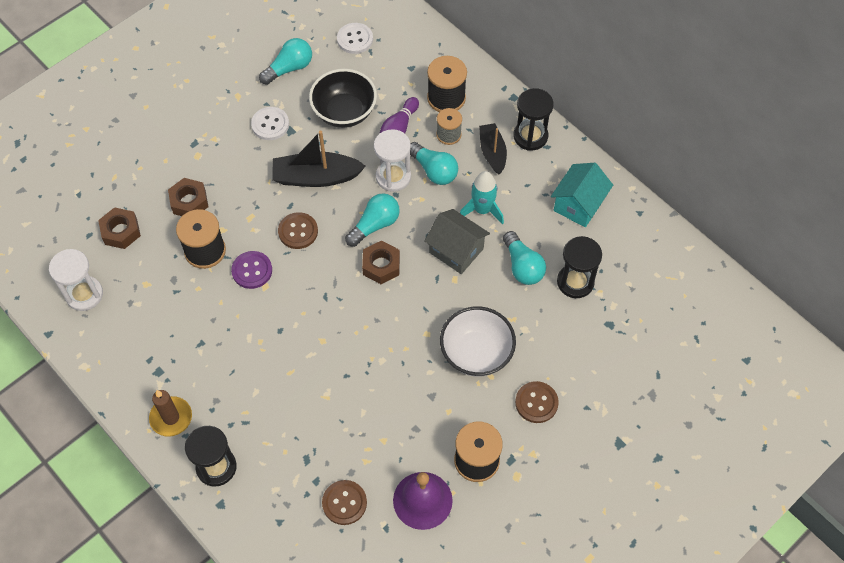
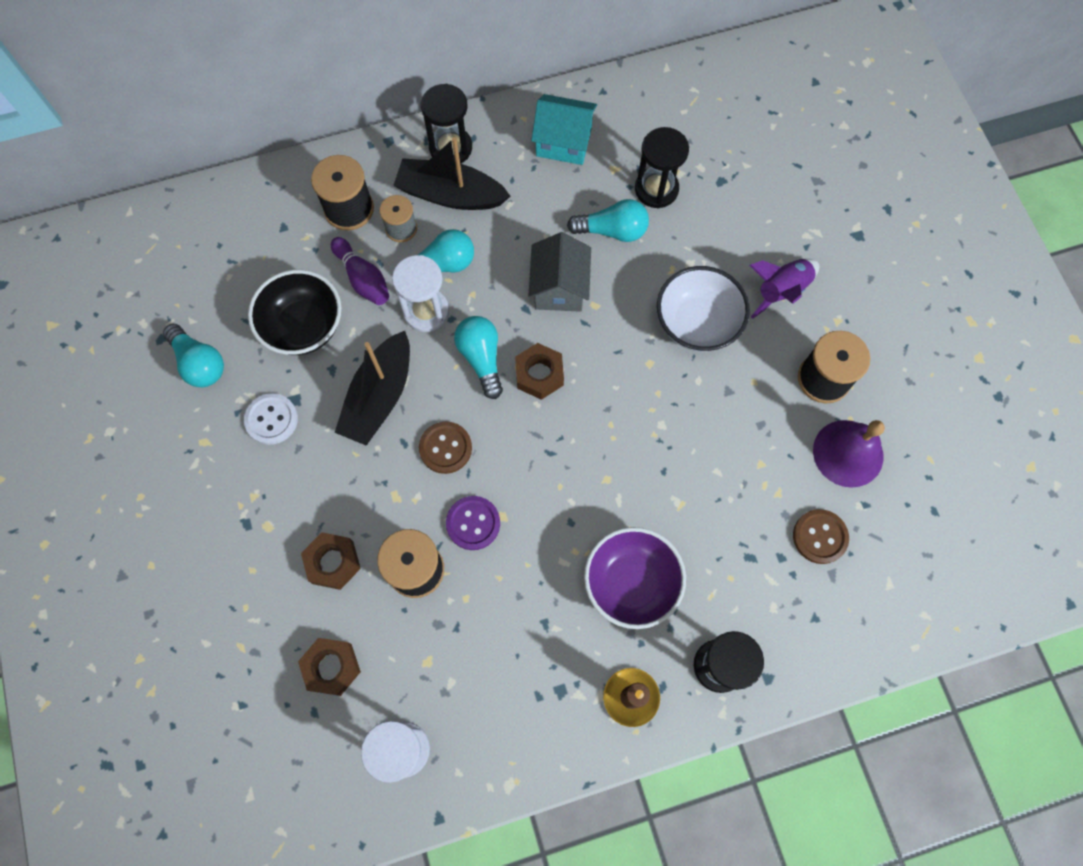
camera: 65 degrees left, 10 degrees up
turquoise light bulb [259,38,312,85] -> turquoise light bulb turned 150 degrees clockwise [163,324,224,387]
white button [337,23,373,54] -> none
grey house [424,209,490,274] -> grey house turned 60 degrees counterclockwise [528,232,591,312]
turquoise rocket [460,171,504,224] -> none
black boat [479,123,507,175] -> black boat [393,137,510,210], size x1.53
brown button [515,381,559,423] -> purple rocket [749,259,819,319]
turquoise house [551,163,613,227] -> turquoise house turned 45 degrees counterclockwise [531,94,597,165]
none -> purple bowl [584,527,686,629]

